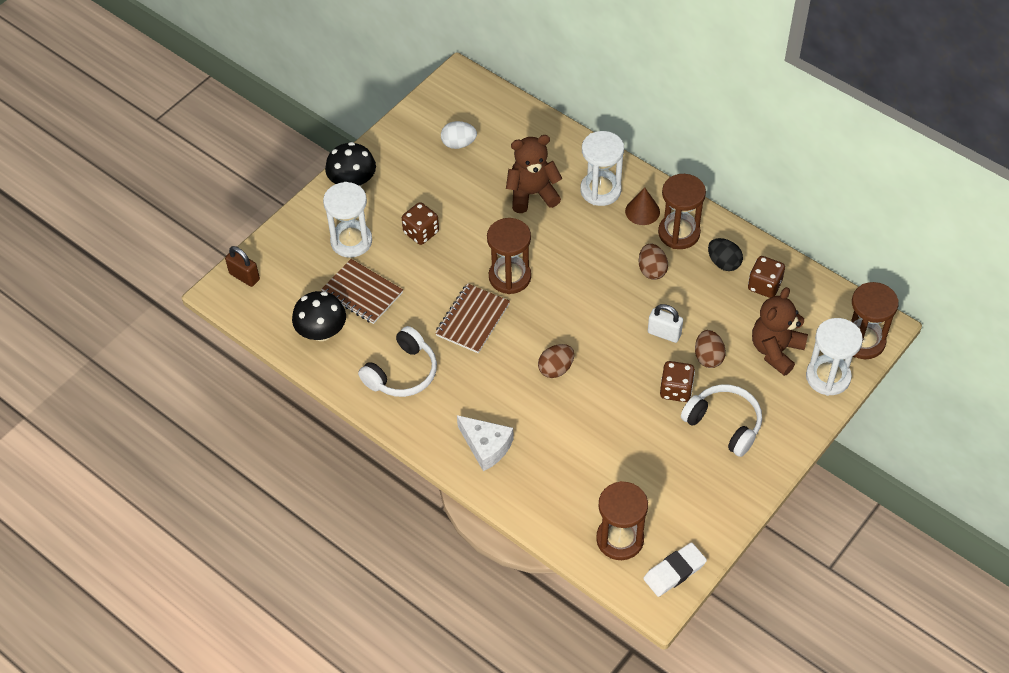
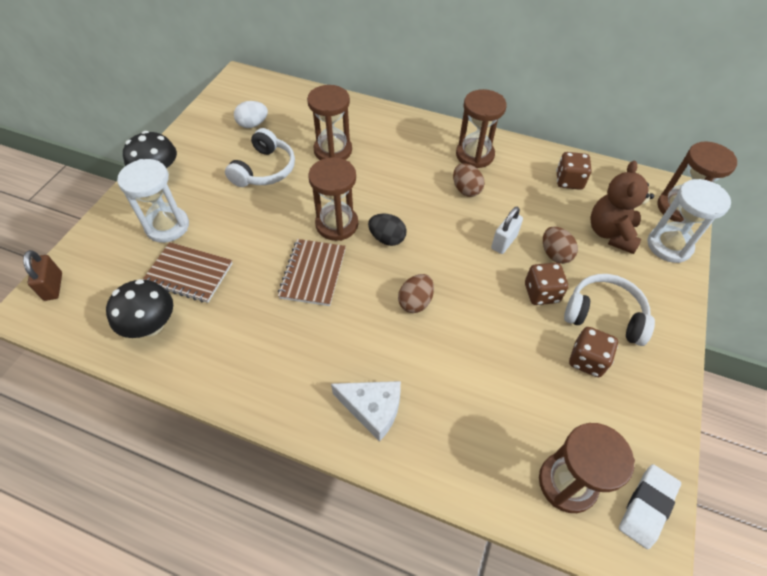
camera: 20 degrees left, 0 degrees up
brown padlock [225,246,260,287] -> brown padlock turned 60 degrees clockwise [23,250,62,301]
white headphones [358,326,437,397] -> white headphones moved to [225,128,295,187]
brown dice [402,202,439,245] -> brown dice moved to [569,327,618,377]
brown teddy bear [506,135,563,213] -> brown hourglass [307,85,352,160]
white hourglass [580,131,624,206] -> none
brown cone [625,187,660,225] -> none
white padlock [648,304,683,343] -> white padlock turned 60 degrees counterclockwise [491,207,523,254]
black egg [708,238,743,271] -> black egg moved to [368,214,406,246]

